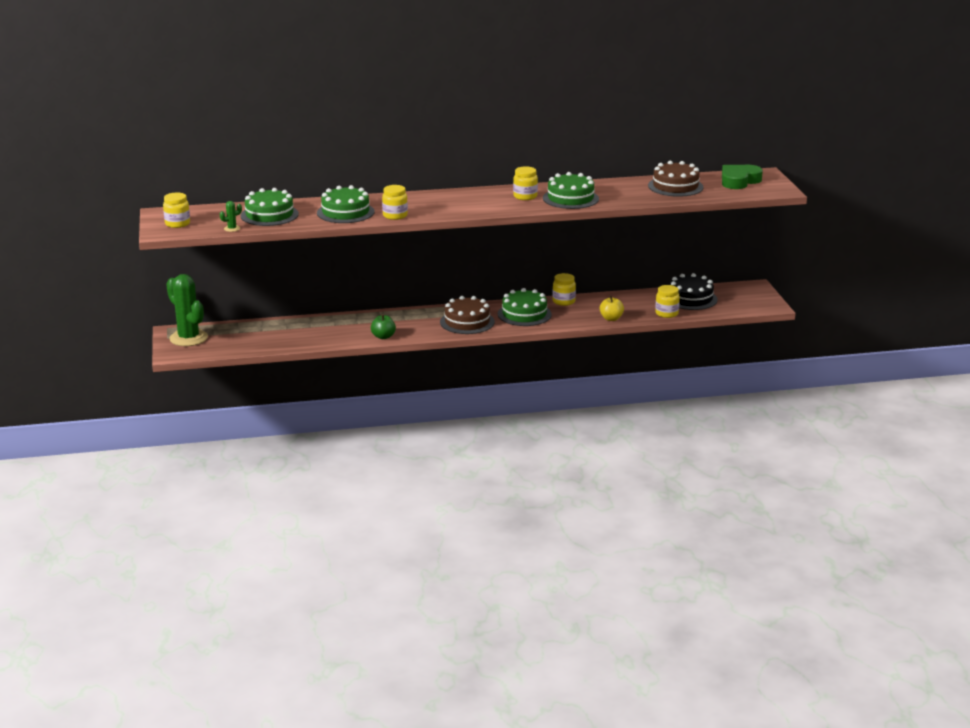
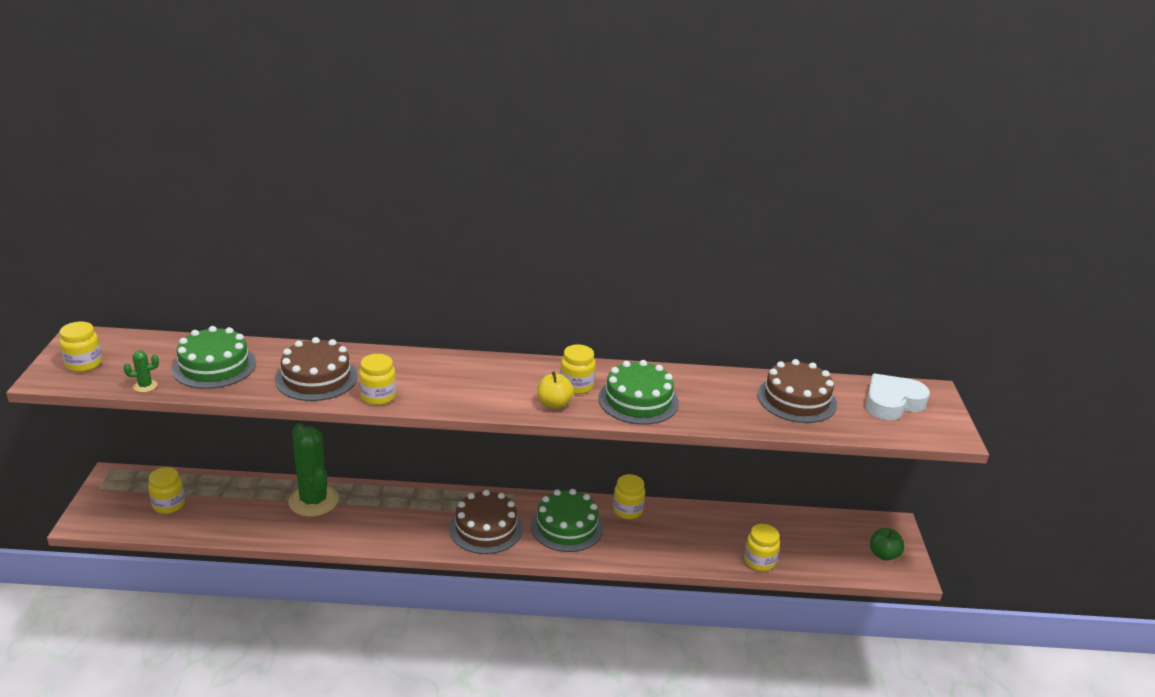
camera: 10 degrees right, 5 degrees up
green cactus [166,274,208,346] -> green cactus moved to [288,423,339,517]
green cake [317,185,374,223] -> brown cake [275,337,358,401]
green apple [371,314,396,339] -> green apple moved to [870,528,904,561]
yellow apple [600,295,624,321] -> yellow apple moved to [537,371,574,409]
black cake [670,273,718,310] -> none
green heart [722,165,763,189] -> white heart [866,373,930,420]
none -> yellow jar [148,467,185,514]

